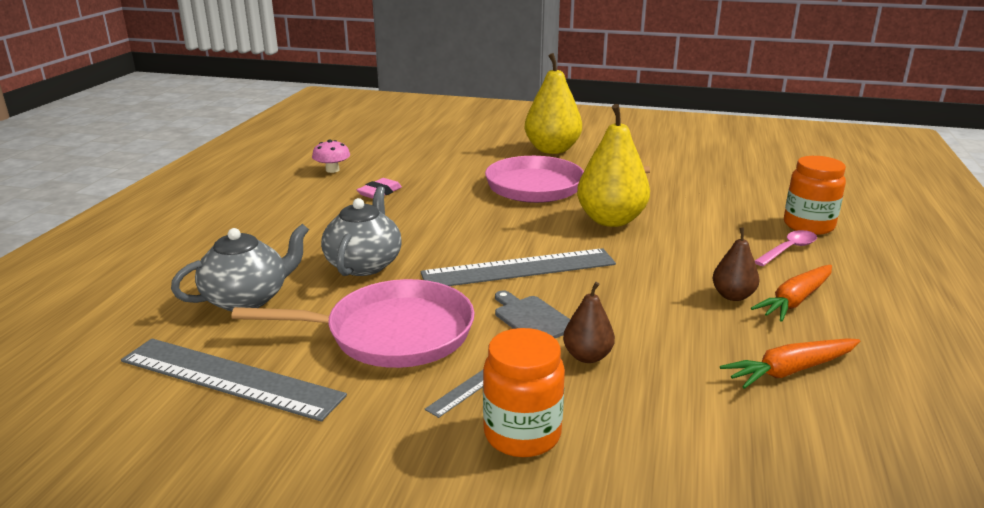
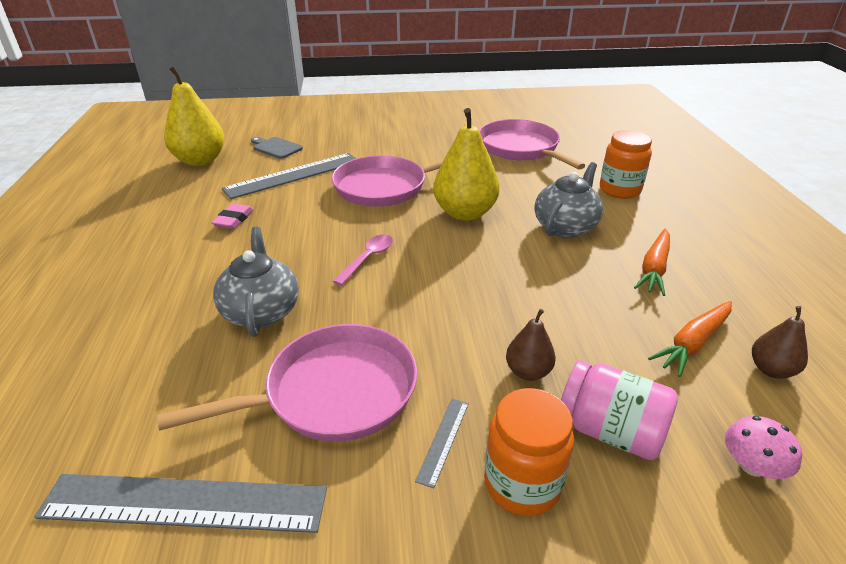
camera: 20 degrees left, 10 degrees up
grey teapot [171,224,309,312] -> grey teapot moved to [534,162,603,238]
pink mushroom [312,140,350,173] -> pink mushroom moved to [725,416,802,479]
grey ruler [421,248,616,286] -> grey ruler moved to [222,153,357,199]
grey cutting board [495,290,570,338] -> grey cutting board moved to [251,137,303,159]
yellow pear [524,53,582,154] -> yellow pear moved to [164,66,224,166]
brown pear [712,227,759,301] -> brown pear moved to [752,306,808,379]
pink spoon [755,230,817,266] -> pink spoon moved to [333,234,393,286]
none -> pink pan [479,119,585,170]
none -> pink jar [561,360,678,460]

